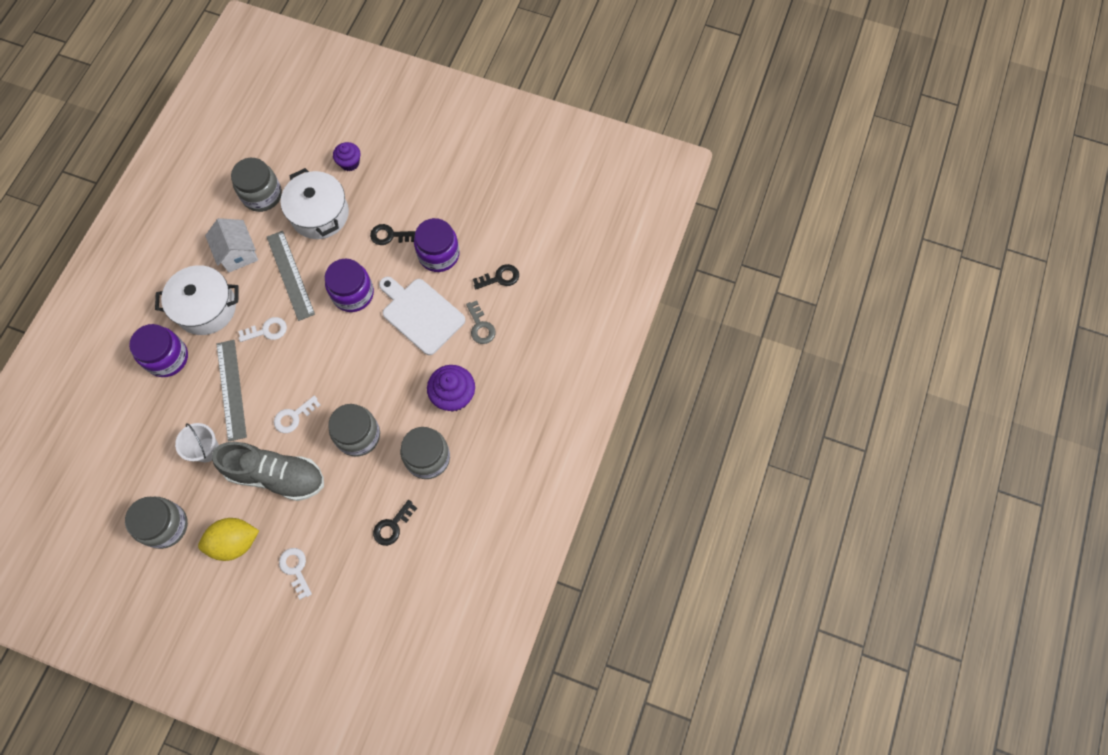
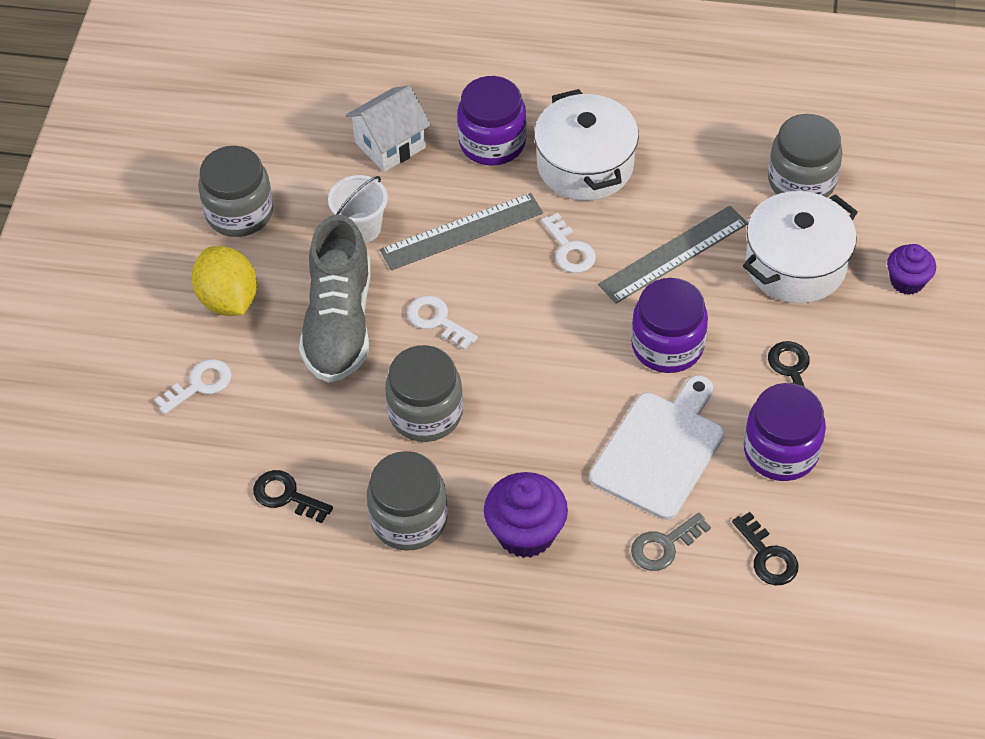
camera: 80 degrees right, 15 degrees down
white house [205,218,258,273] -> white house moved to [345,86,431,172]

